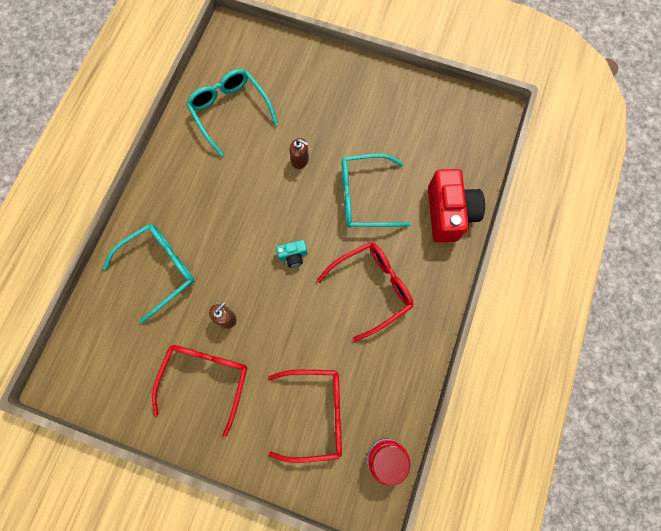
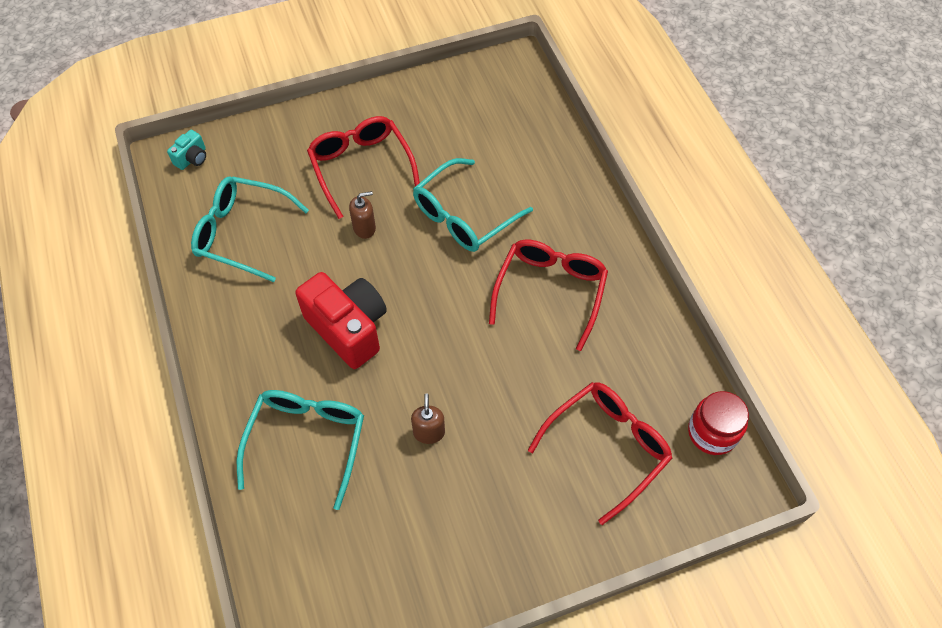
camera: 40 degrees left, 15 degrees down
red glasses [152,345,247,437] -> red glasses moved to [307,116,420,219]
turquoise camera [276,240,308,268] -> turquoise camera moved to [167,130,206,170]
red camera [428,169,485,242] -> red camera moved to [295,272,387,369]

